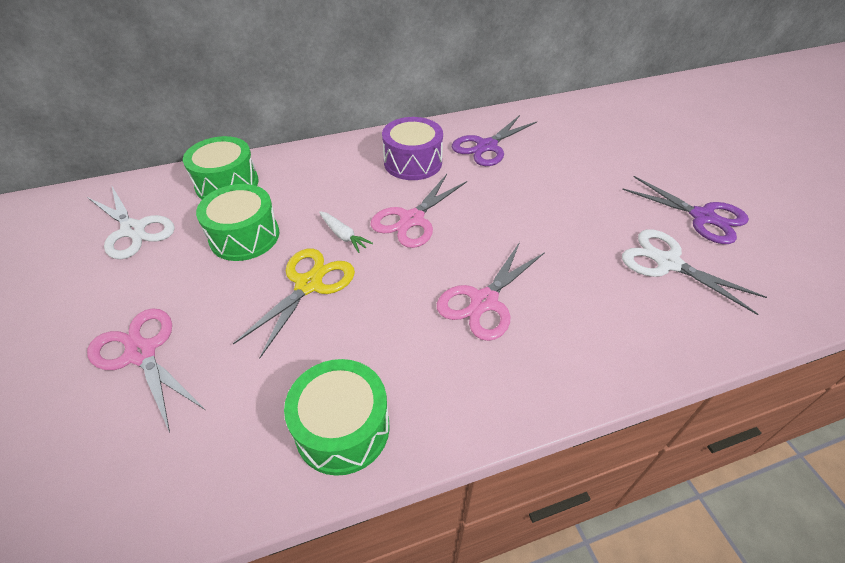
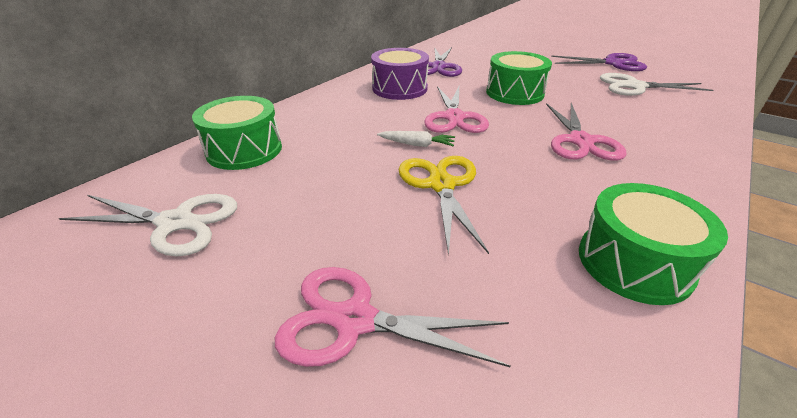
camera: 35 degrees left, 10 degrees down
green drum [196,184,279,261] -> green drum moved to [486,51,552,105]

